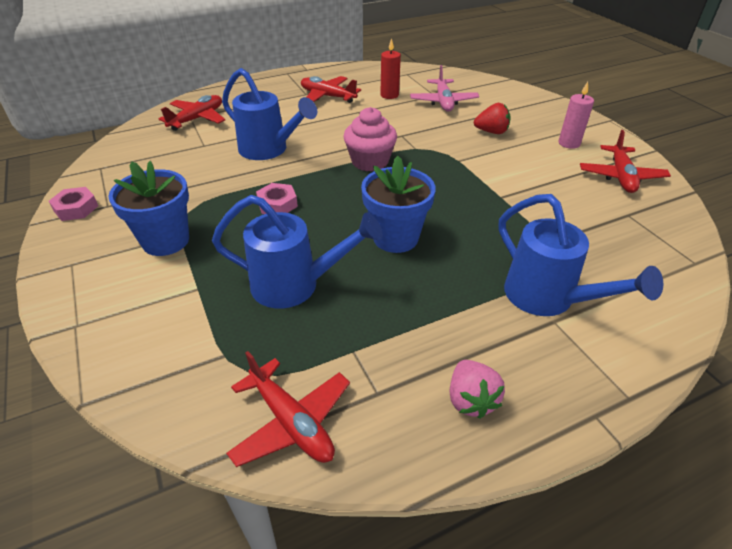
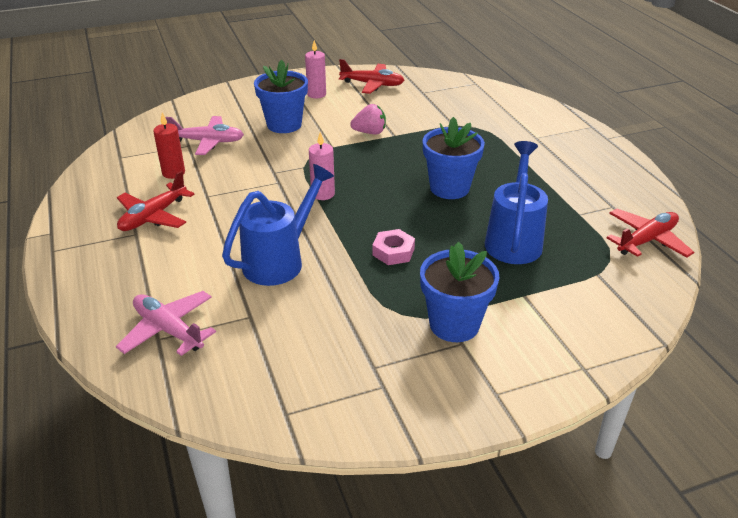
camera: 85 degrees left, 5 degrees down
pink nut [49,187,98,221] -> none
red plane [158,95,225,131] -> pink plane [116,291,216,356]
pink cupcake [343,107,397,172] -> pink candle [309,132,335,200]
pink strawberry [450,360,505,419] -> pink strawberry moved to [350,104,386,134]
red strawberry [474,103,511,134] -> blue flower pot [254,60,308,133]
blue watering can [499,194,663,316] -> none

